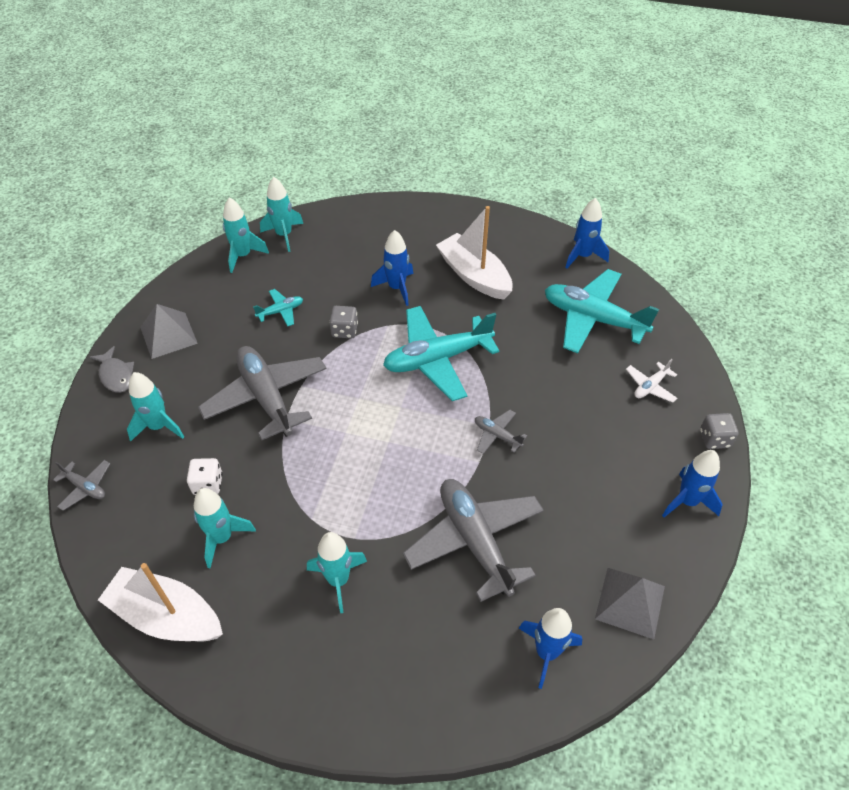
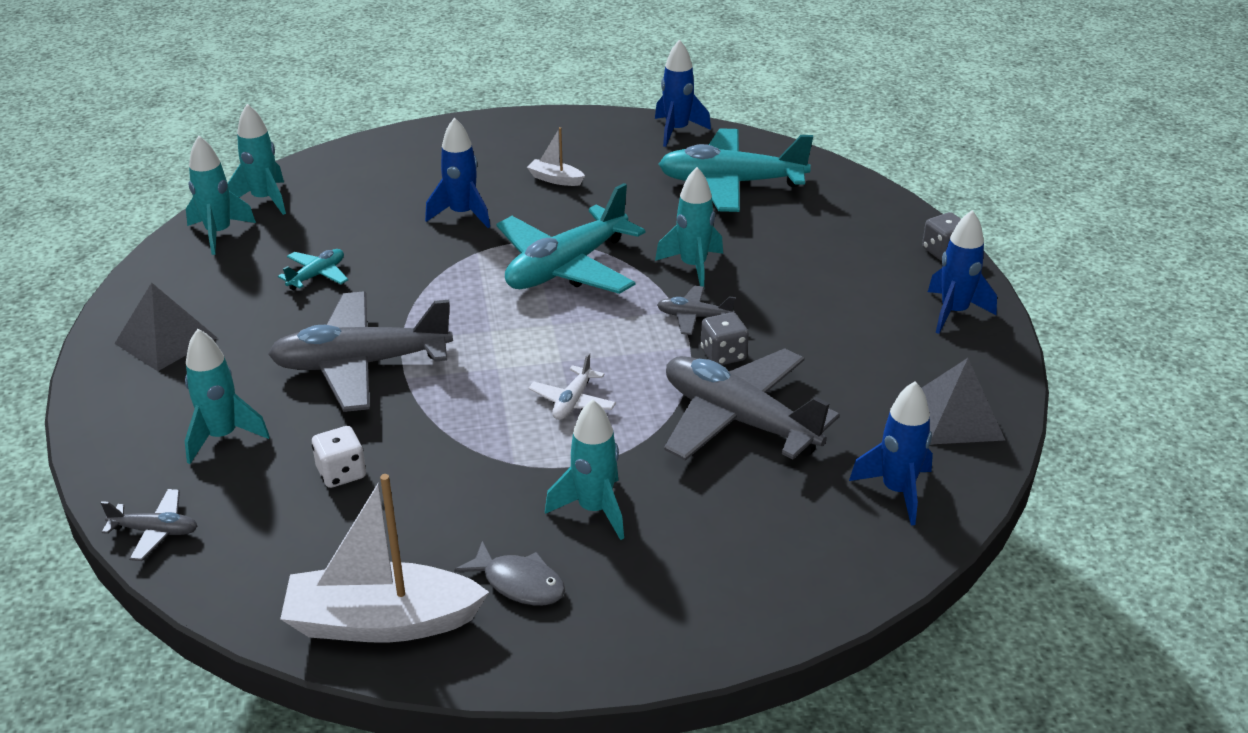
camera: 25 degrees left, 15 degrees down
grey fish [90,346,134,393] -> grey fish moved to [454,541,565,605]
turquoise rocket [194,488,256,568] -> turquoise rocket moved to [655,167,723,287]
grey plane [198,346,327,440] -> grey plane turned 45 degrees counterclockwise [268,291,453,412]
grey dice [329,306,358,339] -> grey dice moved to [701,313,749,365]
white boat [436,206,513,300] -> white boat [527,127,585,186], size x0.46
white plane [626,359,677,403] -> white plane moved to [529,353,616,420]

